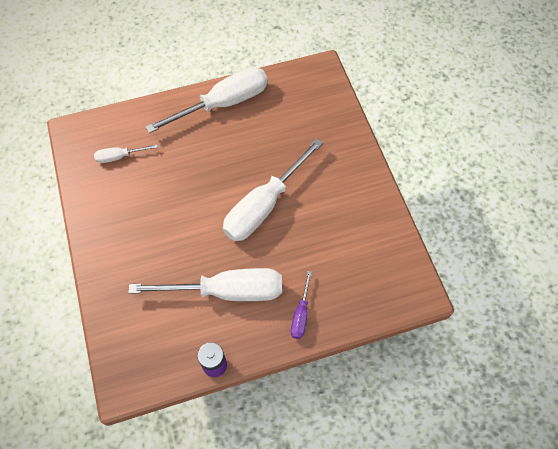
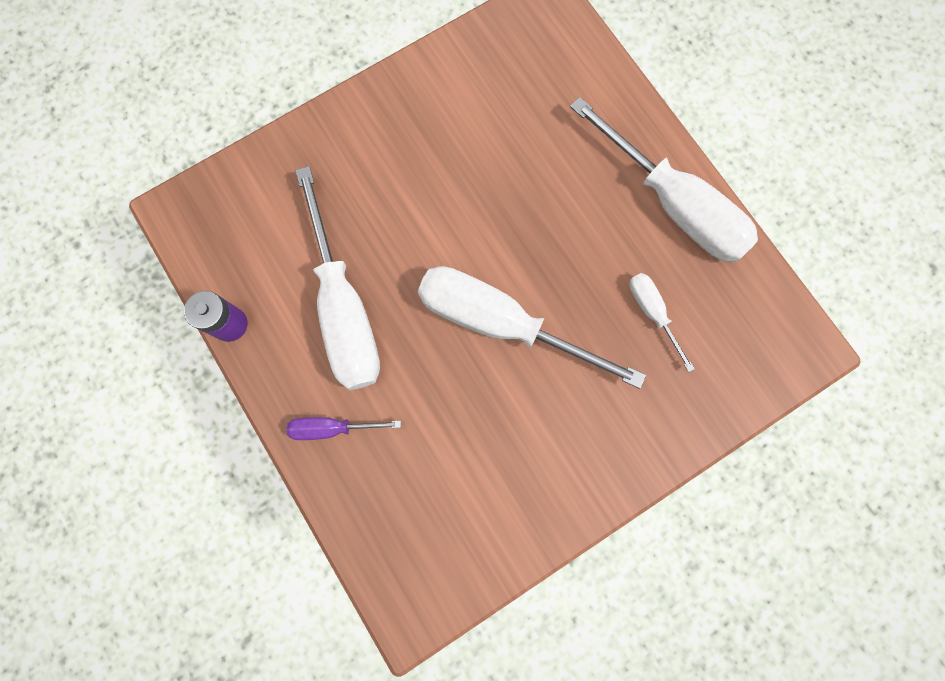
camera: 75 degrees right, 15 degrees up
white screwdriver [94,144,158,163] -> white screwdriver moved to [629,273,695,372]

